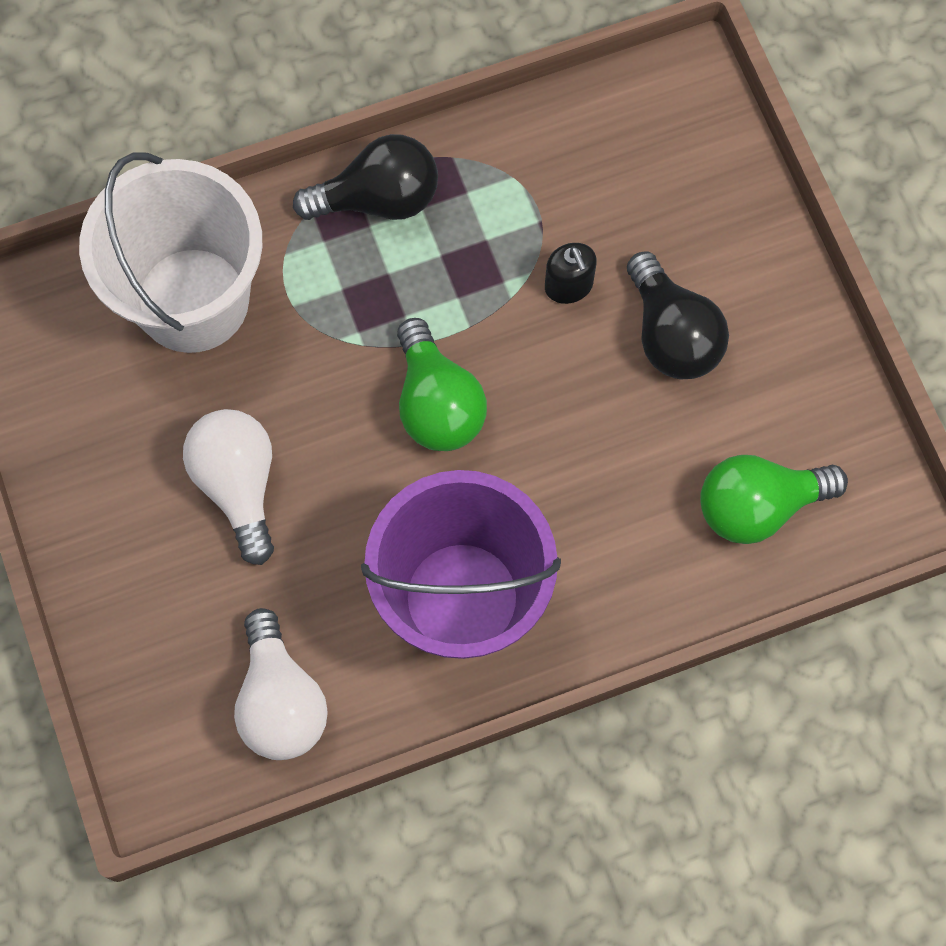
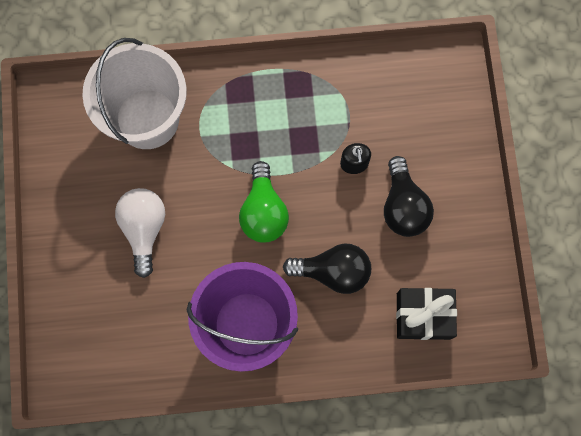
camera: 15 degrees right, 5 degrees up
white light bulb [234,608,328,760] -> none
black light bulb [293,134,438,220] -> black light bulb moved to [283,243,371,294]
green light bulb [700,455,848,544] -> black gift [396,288,457,340]

